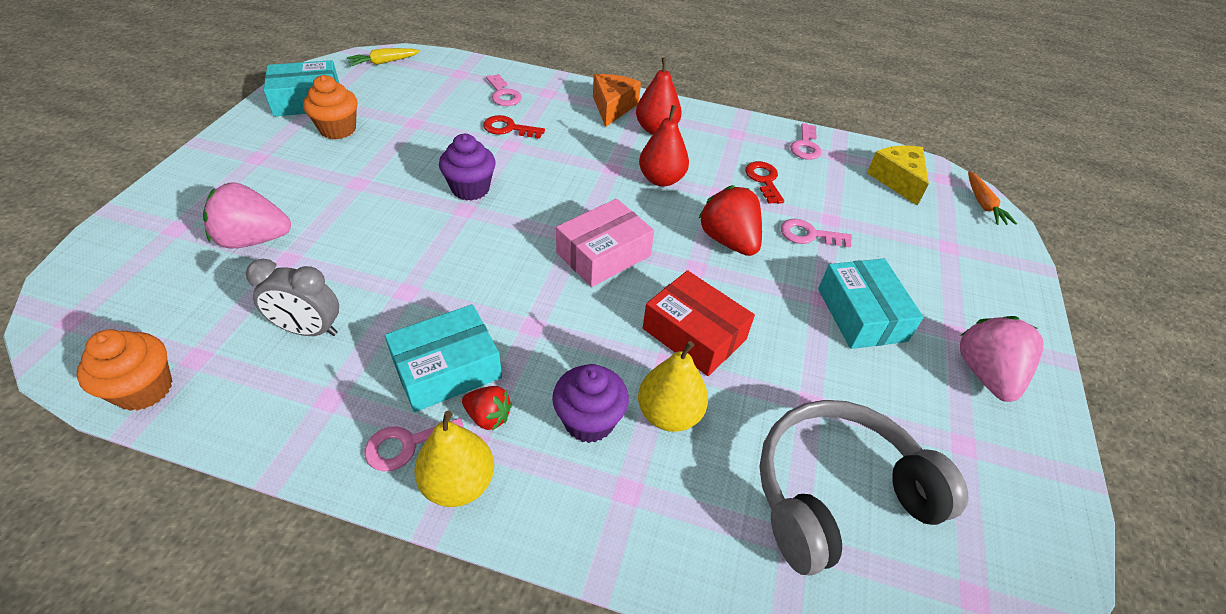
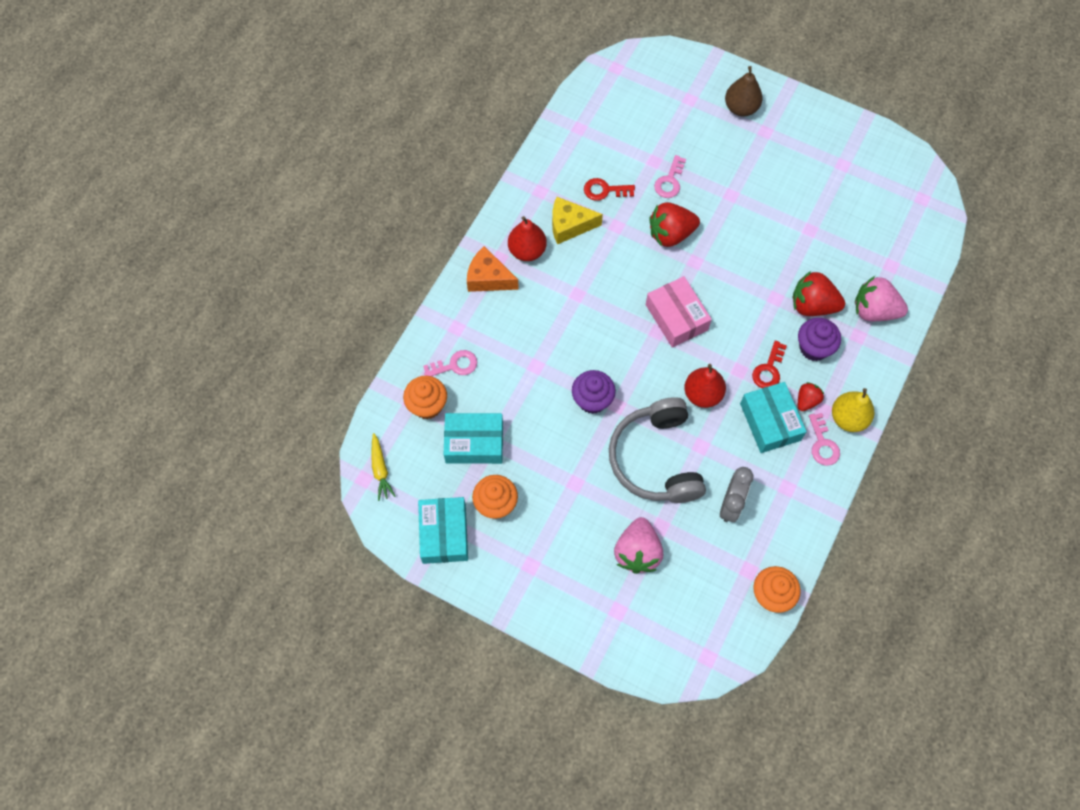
camera: 75 degrees left, 20 degrees up
red key [483,115,545,139] -> red key moved to [752,341,787,388]
yellow pear [638,341,708,432] -> red strawberry [793,271,845,316]
red pear [639,105,689,187] -> red pear moved to [684,364,726,408]
red box [643,270,755,376] -> none
grey headphones [759,400,969,576] -> grey headphones moved to [609,397,706,503]
pink key [790,123,822,160] -> none
turquoise box [818,259,924,349] -> turquoise box moved to [444,413,503,464]
yellow cheese [867,146,929,206] -> yellow cheese moved to [552,197,603,244]
pink strawberry [960,316,1044,402] -> pink strawberry moved to [855,276,908,321]
orange carrot [968,171,1017,225] -> none
none -> orange cupcake [403,376,447,419]
none -> brown pear [725,66,763,116]

